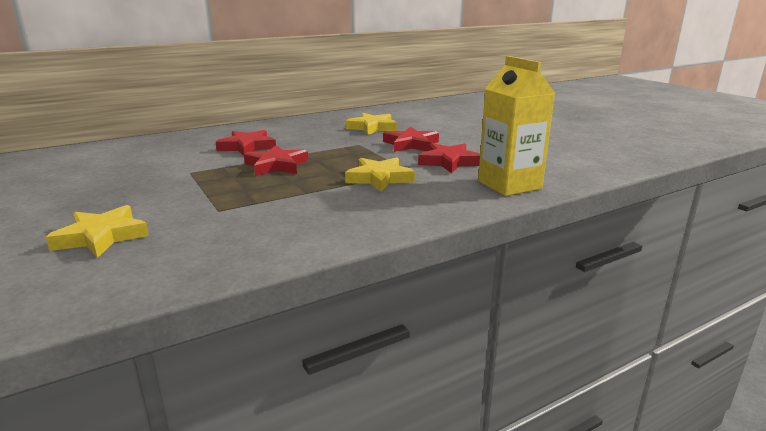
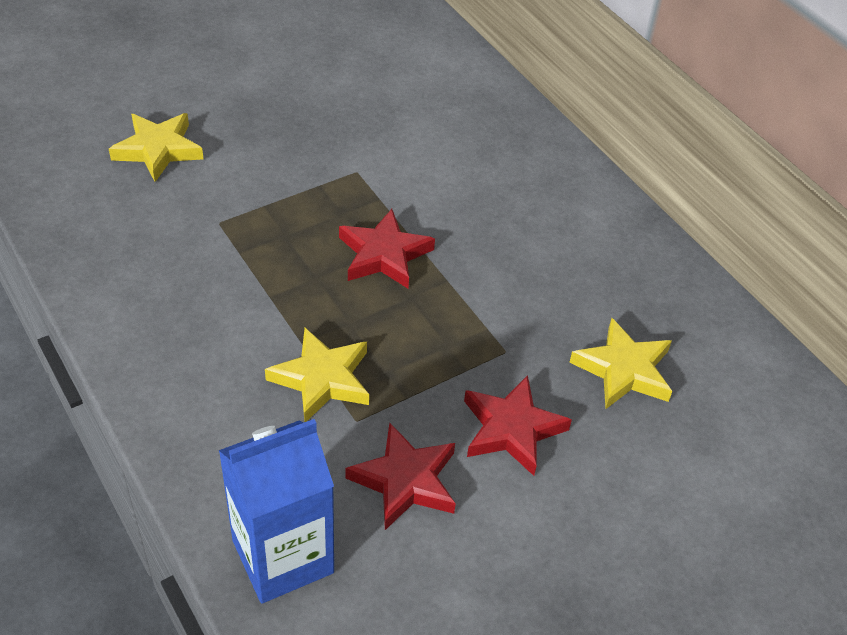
camera: 85 degrees right, 25 degrees up
red star [216,130,276,156] -> none
yellow carton [478,56,555,196] -> blue carton [219,419,334,603]

